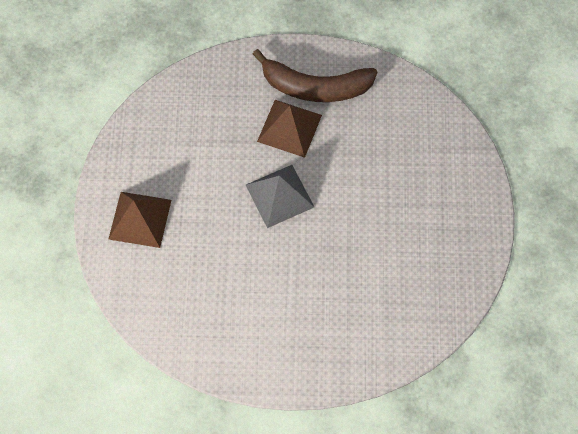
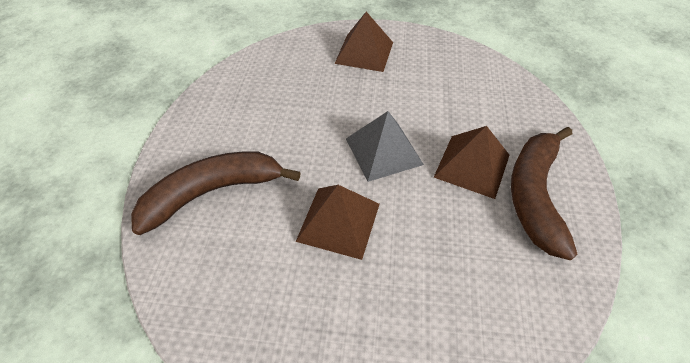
camera: 95 degrees right, 15 degrees down
none -> brown banana [131,151,301,235]
none -> brown pyramid [296,185,380,260]

